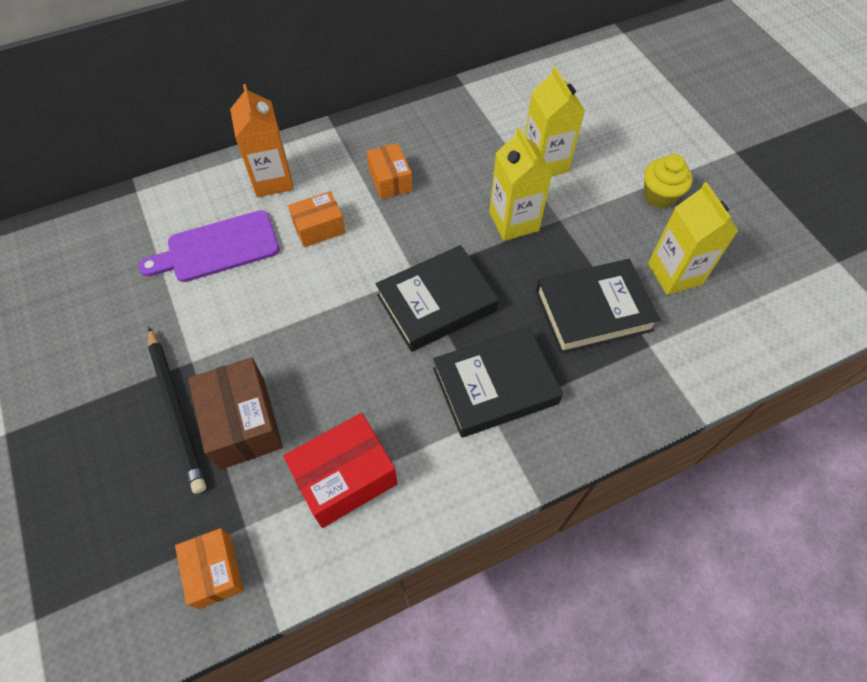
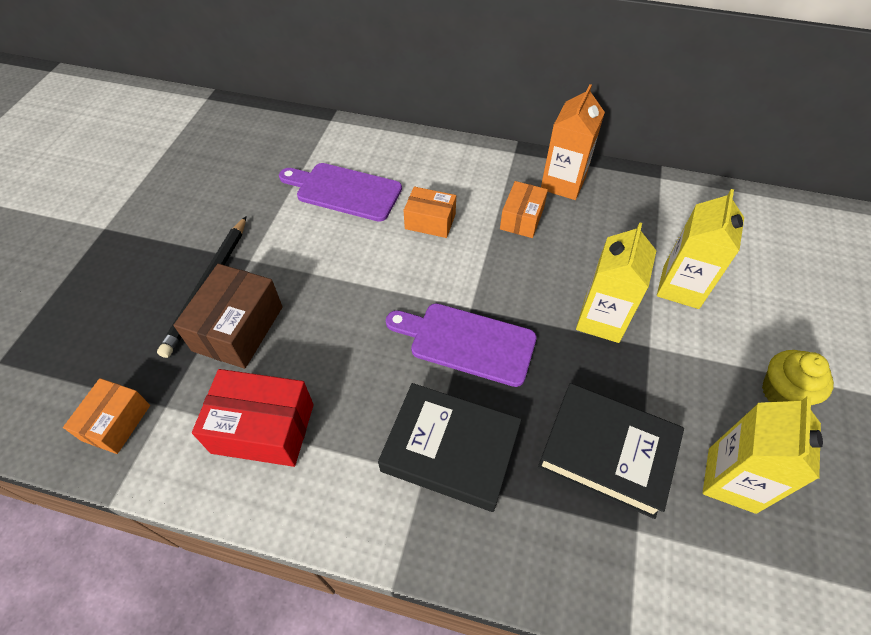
camera: 40 degrees right, 5 degrees down
orange carton [230,84,294,197] -> orange carton moved to [541,84,605,200]
black book [375,245,499,352] -> purple cutting board [386,303,537,387]

